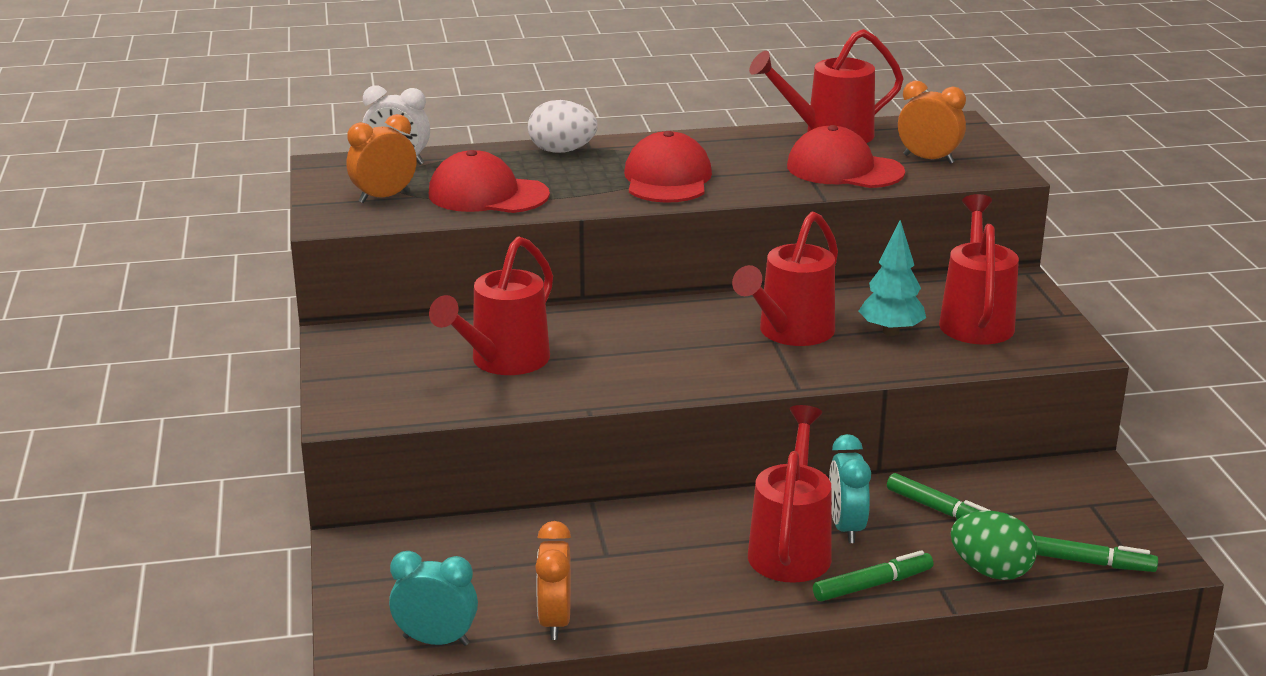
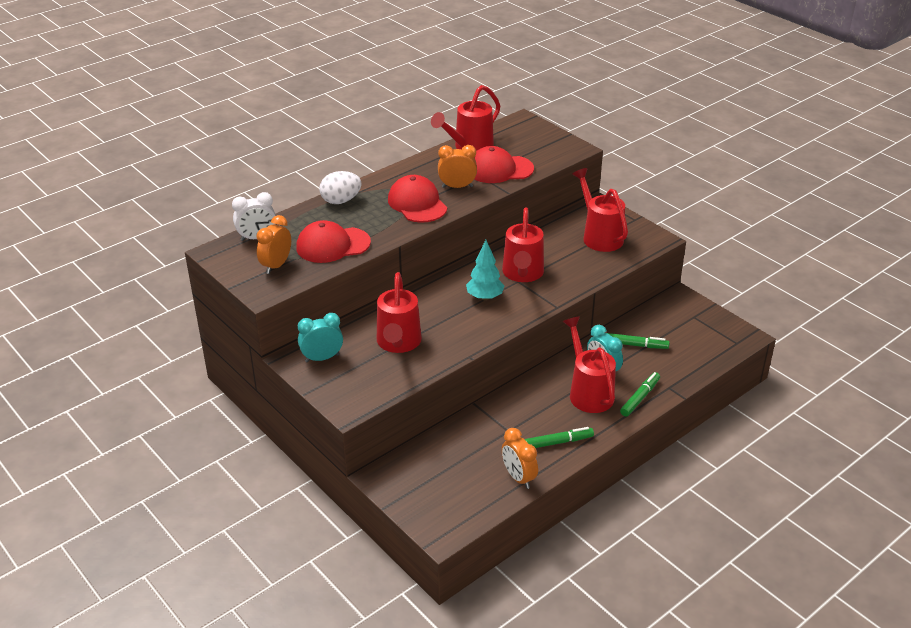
camera: 30 degrees left, 10 degrees up
turquoise clock [389,551,478,646] -> turquoise clock moved to [298,313,343,362]
turquoise tree [859,220,926,336] -> turquoise tree moved to [466,240,504,300]
orange clock [898,81,966,164] -> orange clock moved to [438,145,477,188]
green egg [951,511,1037,580] -> none
green marker [1034,535,1158,572] -> green marker moved to [525,427,594,448]

